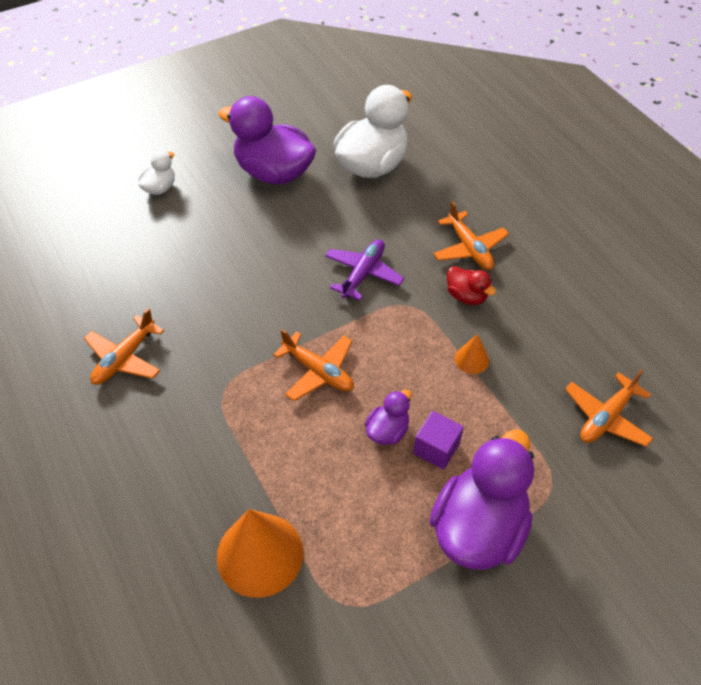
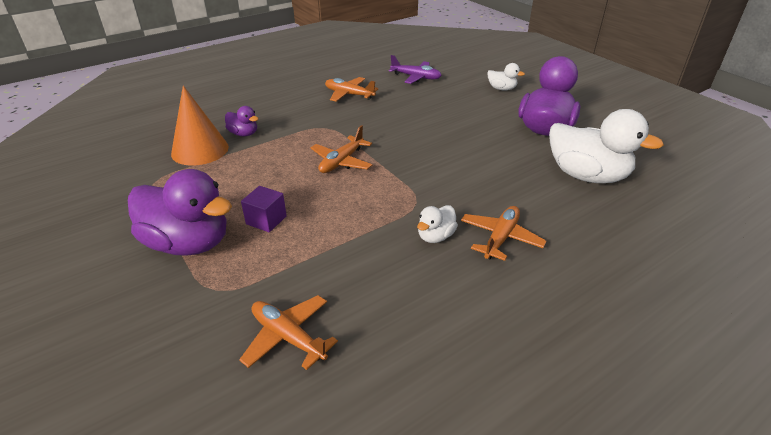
camera: 85 degrees right, 15 degrees down
purple plane [325,239,404,301] -> purple plane moved to [389,55,442,84]
purple duck [365,390,412,445] -> purple duck moved to [225,106,259,136]
orange plane [433,201,509,270] -> orange plane turned 150 degrees clockwise [461,206,547,261]
red duck [447,266,496,305] -> white duck [417,205,458,243]
orange cone [455,334,489,374] -> none

